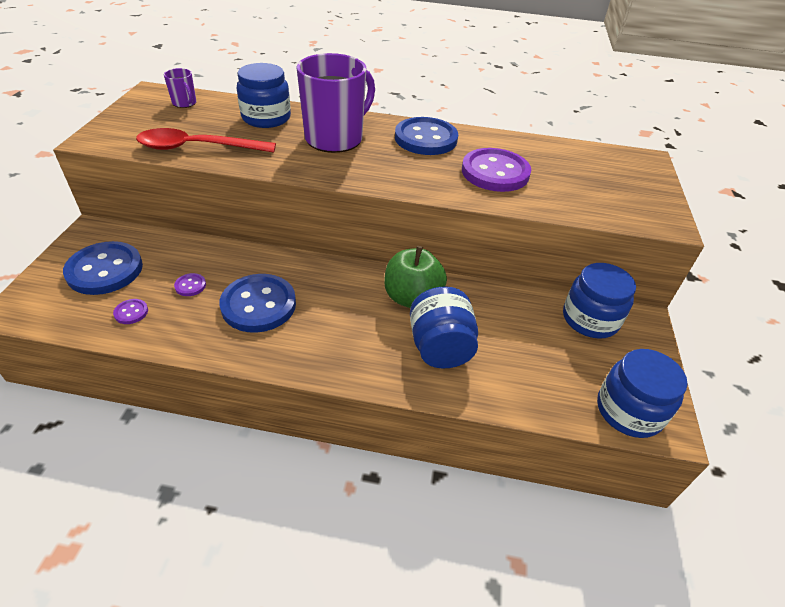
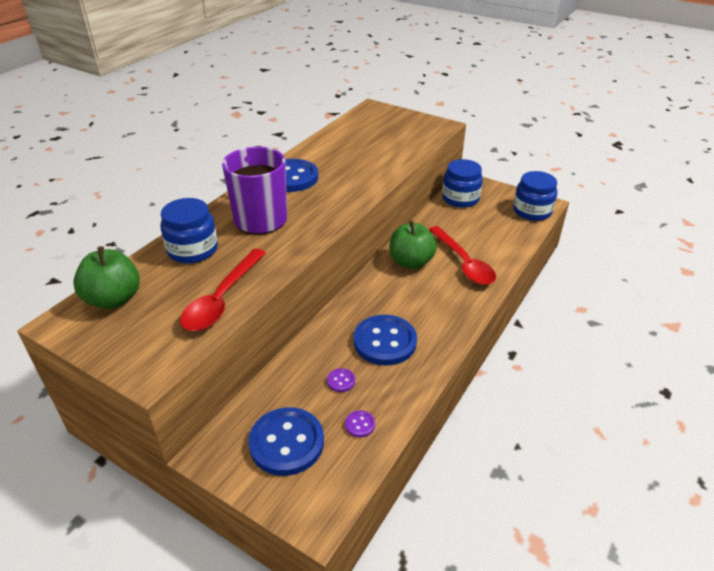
camera: 65 degrees left, 5 degrees down
purple mug [164,68,196,108] -> green apple [73,246,140,309]
blue jar [410,287,478,368] -> red spoon [429,226,496,285]
purple button [462,148,531,192] -> none

